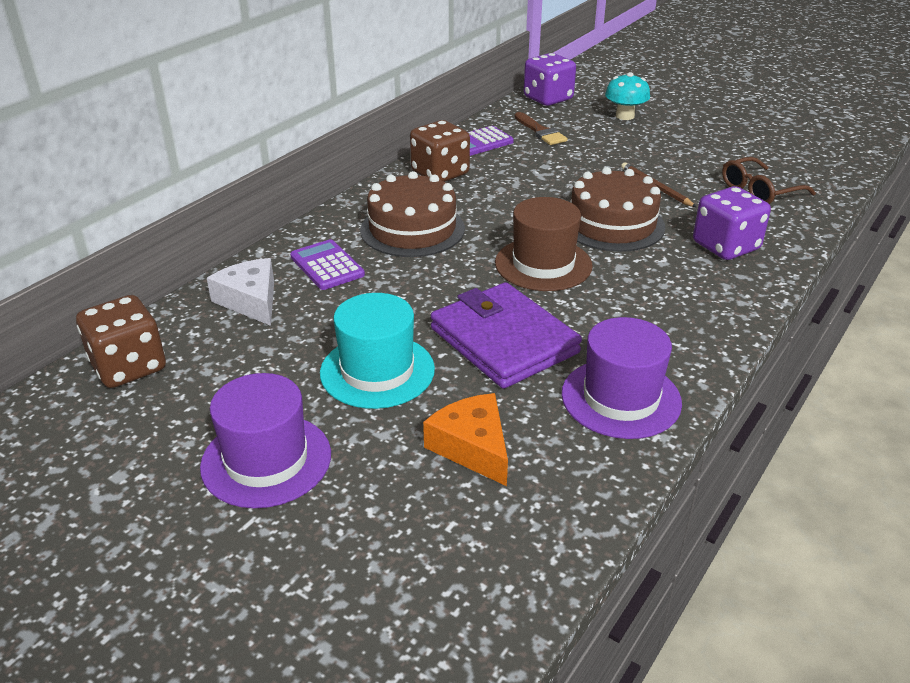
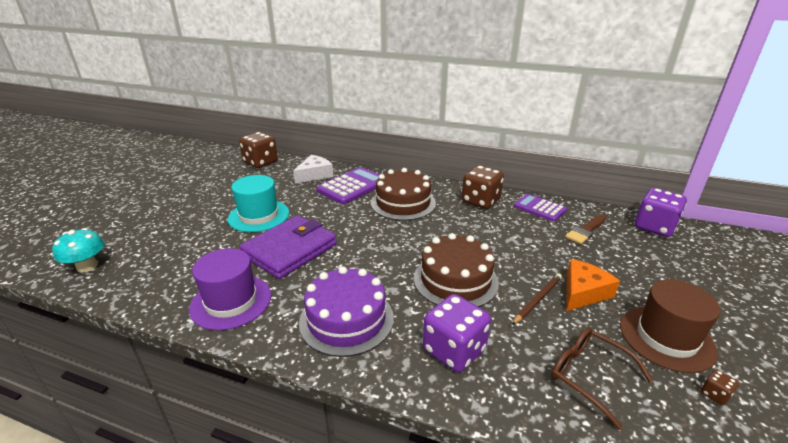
camera: 75 degrees right, 5 degrees down
purple hat [200,373,331,508] -> none
purple calculator [290,239,365,290] -> purple calculator [316,167,379,204], size x1.53
orange cheese [423,393,508,486] -> orange cheese moved to [566,259,620,311]
brown hat [495,197,593,291] -> brown hat moved to [620,279,721,373]
turquoise mushroom [605,72,650,120] -> turquoise mushroom moved to [52,228,105,273]
none -> purple cake [299,266,394,357]
none -> brown dice [701,369,739,405]

